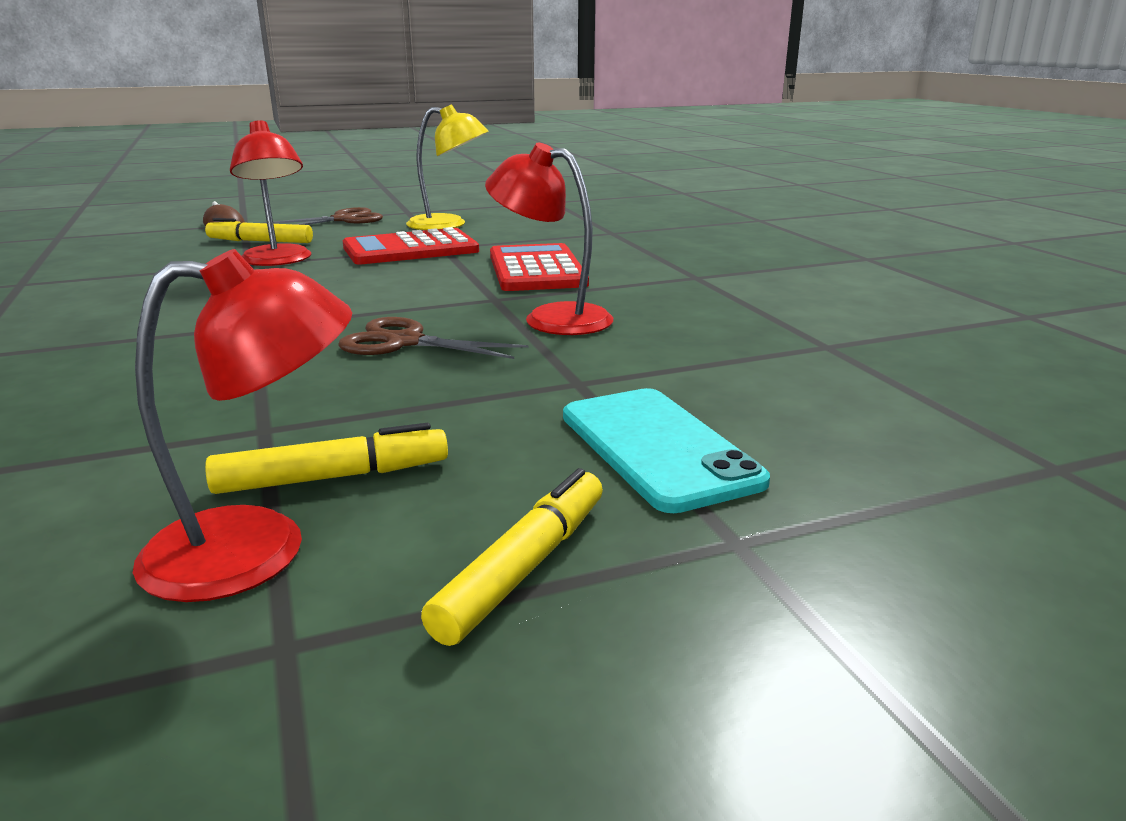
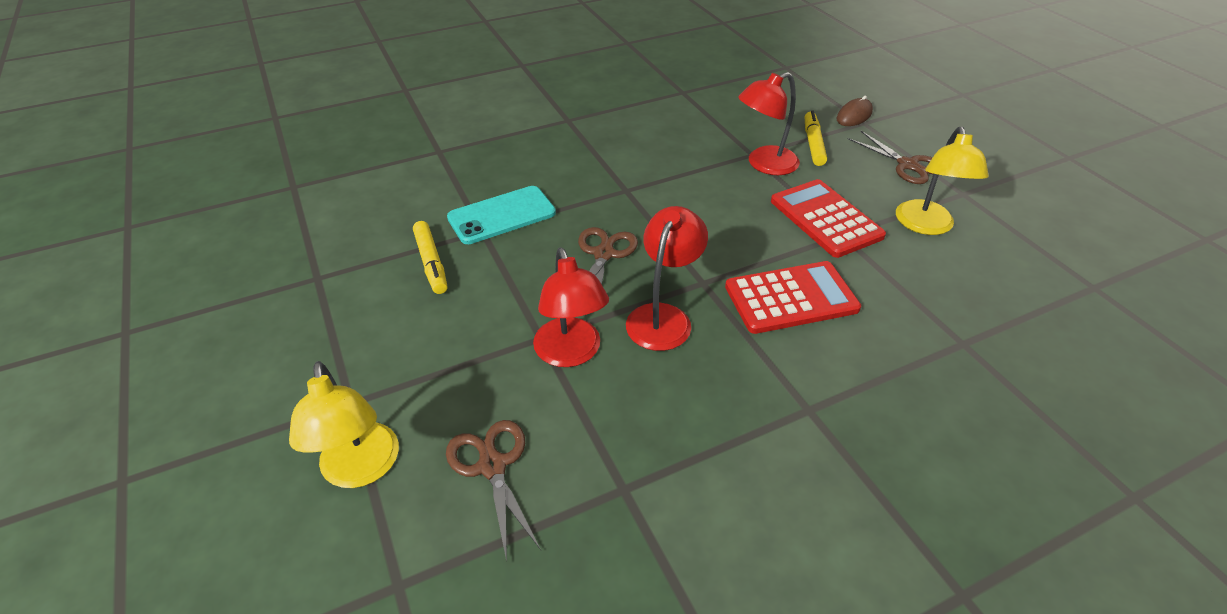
camera: 85 degrees right, 20 degrees up
red lamp [133,249,352,602] -> red lamp moved to [533,247,609,367]
yellow marker [421,468,603,646] -> none
turquoise phone [563,388,770,513] -> turquoise phone moved to [447,186,556,244]
none -> yellow lamp [289,361,399,488]
none -> brown scissors [446,420,541,562]

